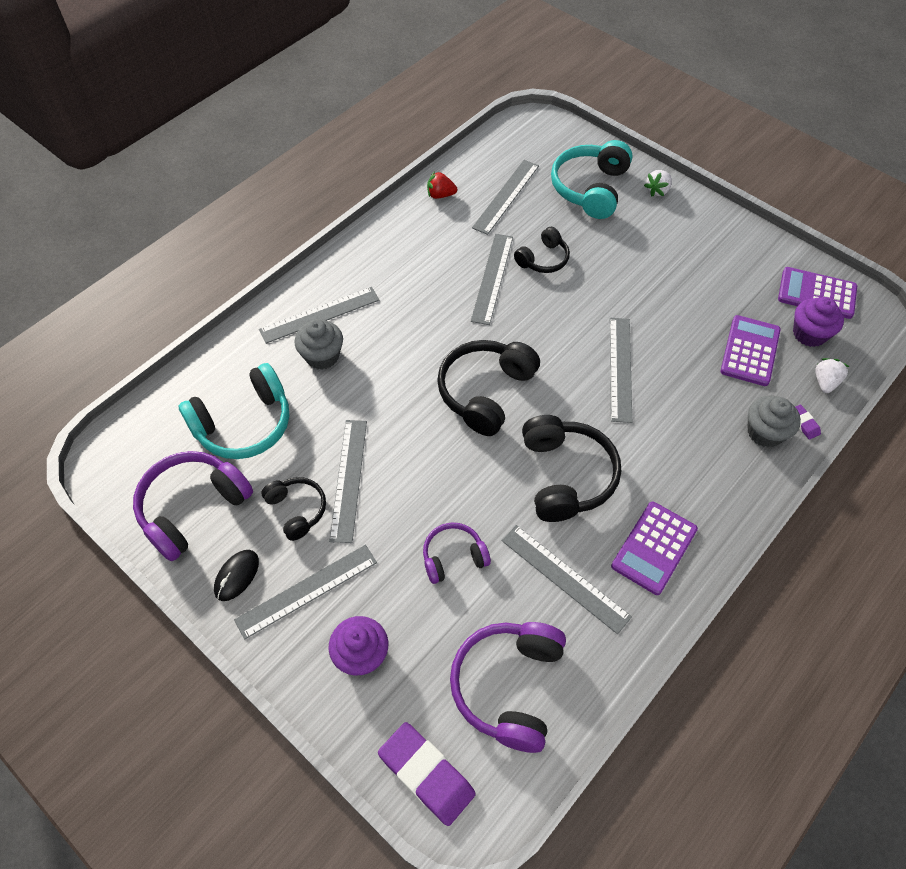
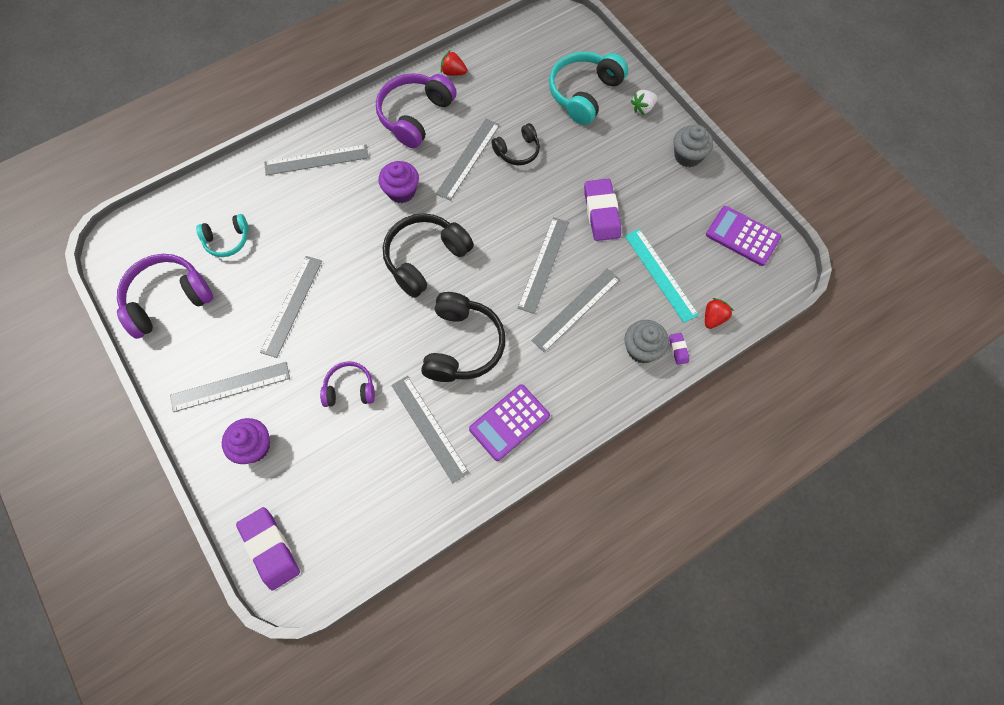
camera: 15 degrees right, 10 degrees up
turquoise headphones [178,363,289,459] -> turquoise headphones [196,214,249,257], size x0.58
black mouse [214,550,259,601] -> none
black headphones [262,477,326,541] -> none
grey cupcake [294,319,343,369] -> grey cupcake moved to [674,125,713,167]
purple headphones [450,622,566,753] -> purple headphones moved to [376,73,457,148]
grey ruler [472,160,539,235] -> grey ruler moved to [531,268,620,353]
purple calculator [720,315,781,386] -> turquoise ruler [625,229,699,323]
purple cupcake [793,297,844,347] -> purple cupcake moved to [378,161,419,203]
white strawberry [815,358,849,393] -> red strawberry [705,298,734,329]
none -> purple eraser [584,179,621,241]

